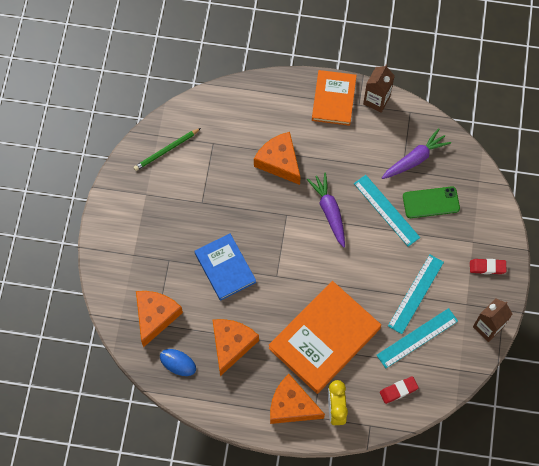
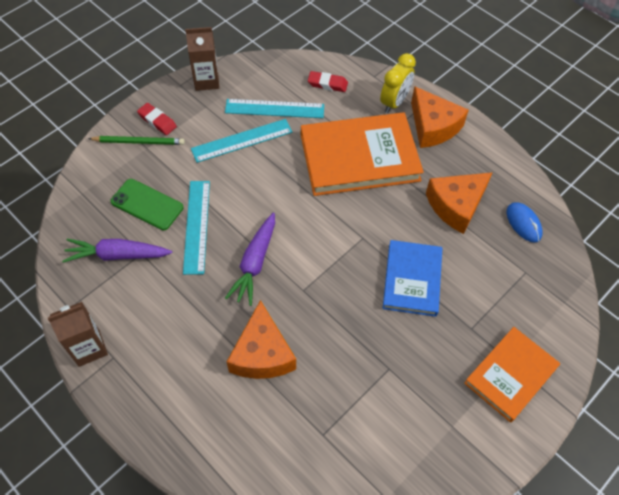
camera: 145 degrees left, 10 degrees down
green pencil [134,128,201,171] -> green pencil moved to [88,136,185,145]
orange cheese [136,291,183,348] -> none
orange book [312,70,357,126] -> orange book moved to [464,327,560,423]

